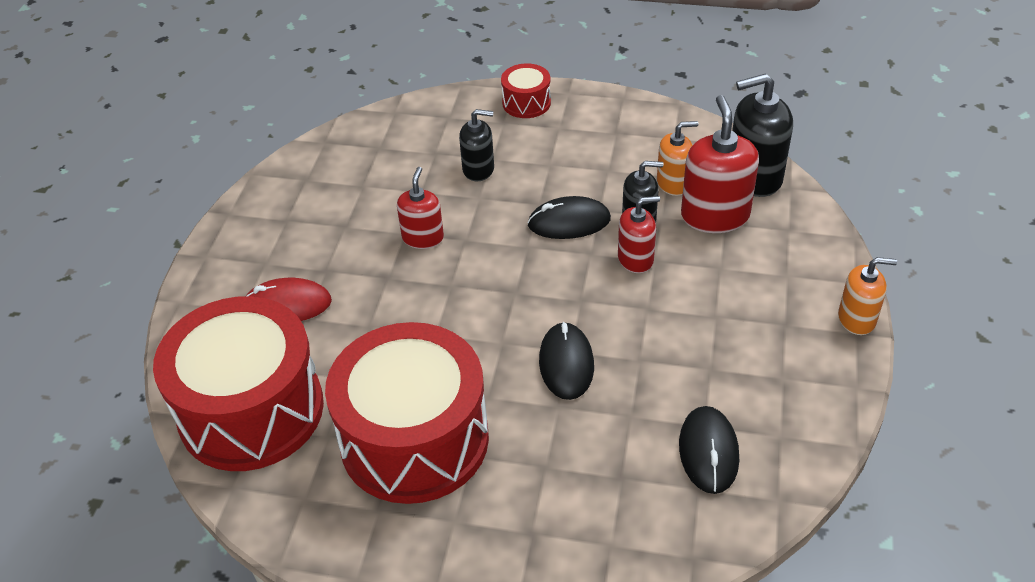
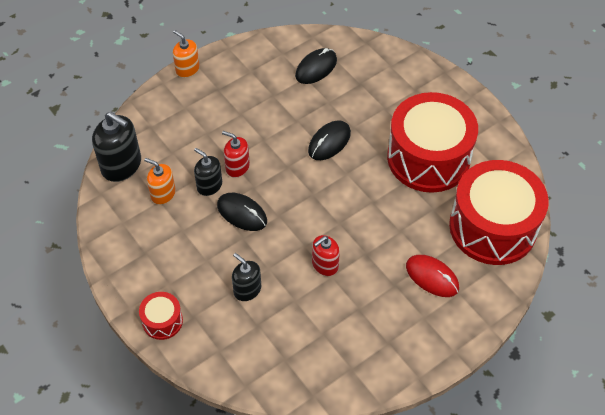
camera: 140 degrees left, 10 degrees up
red soap dispenser [681,95,759,233] -> none

